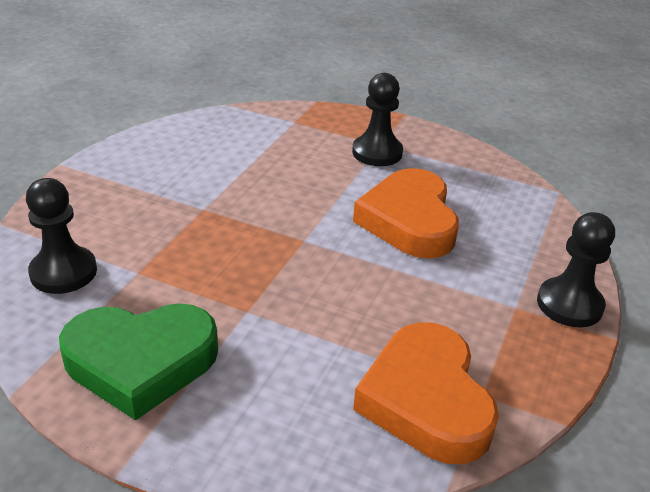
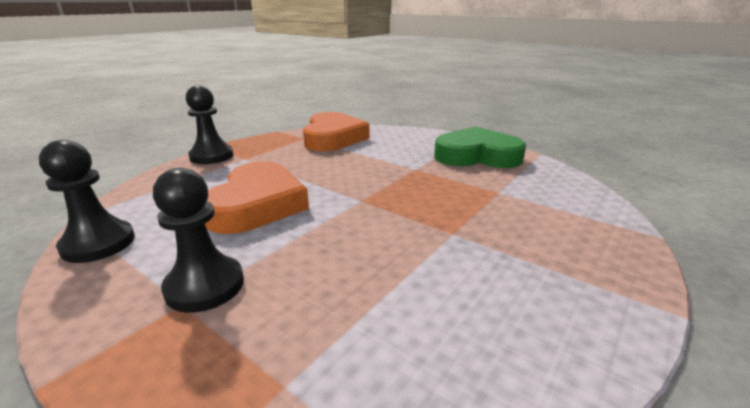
camera: 165 degrees left, 10 degrees down
black pawn [26,178,97,294] -> black pawn moved to [39,140,135,263]

